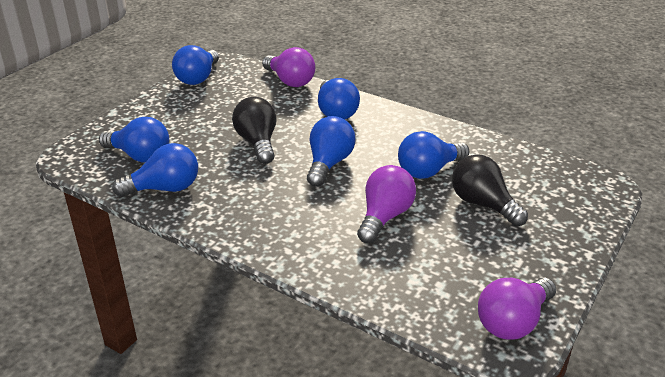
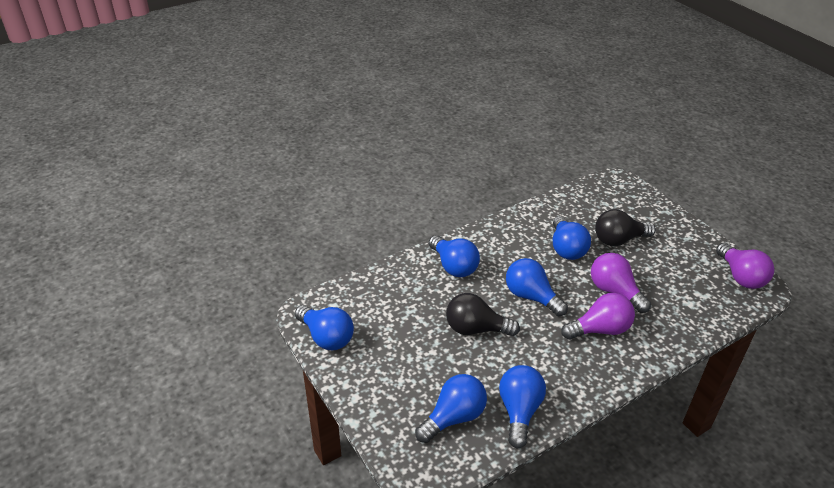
camera: 65 degrees left, 5 degrees up
purple light bulb [262,47,315,87] -> purple light bulb moved to [561,293,635,340]
blue light bulb [318,78,360,120] -> blue light bulb turned 45 degrees clockwise [429,235,480,277]

